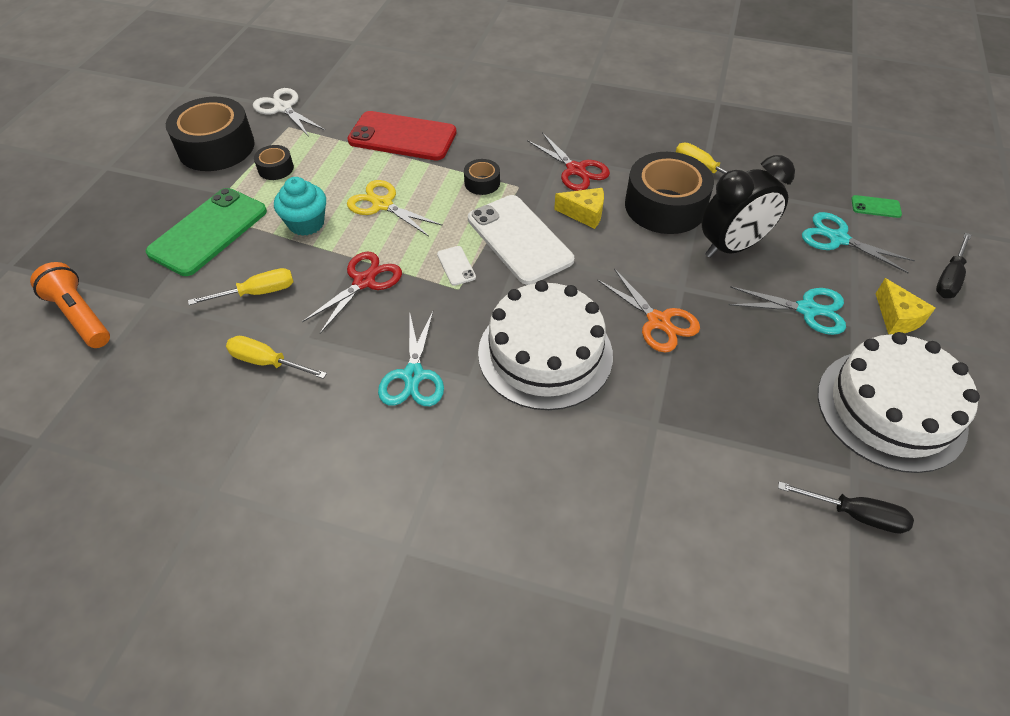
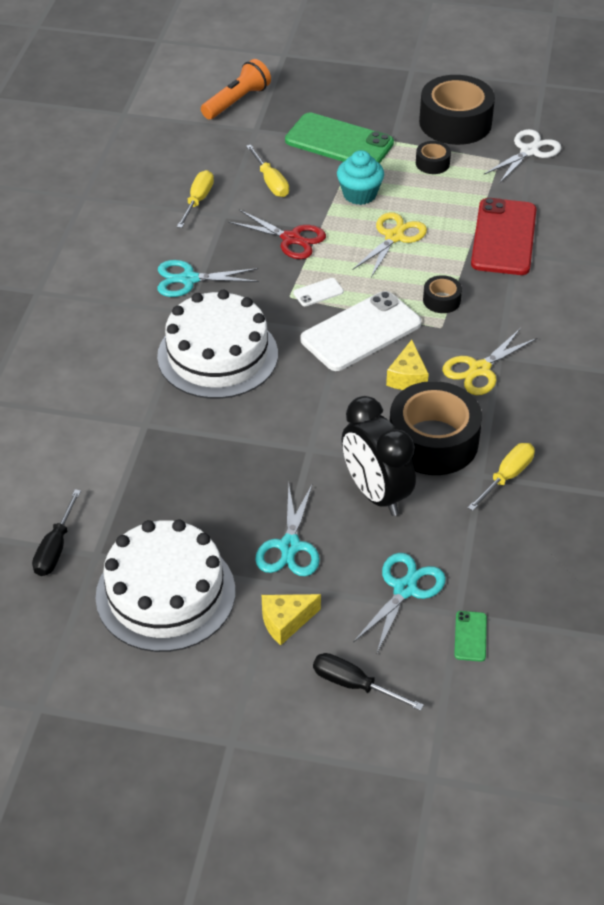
camera: 85 degrees right, 5 degrees down
red scissors [527,132,610,191] -> yellow scissors [442,328,537,395]
orange scissors [597,268,700,352] -> none

